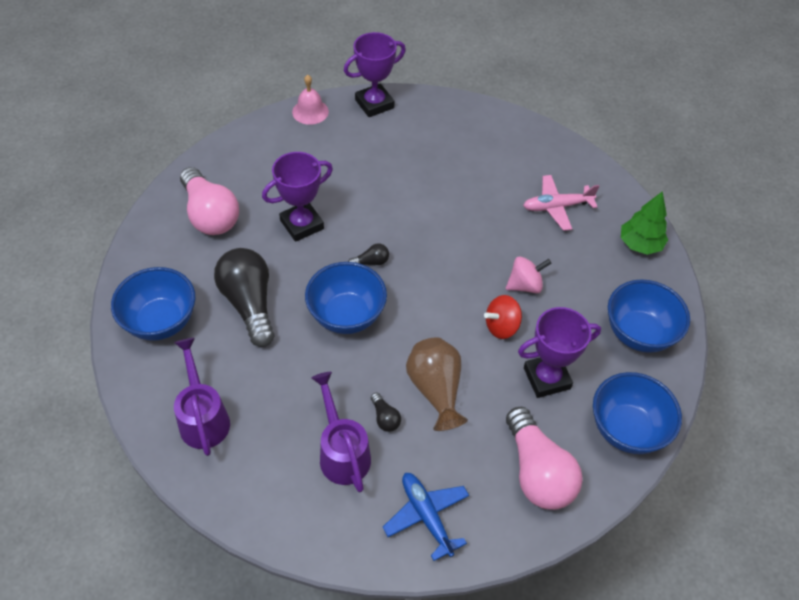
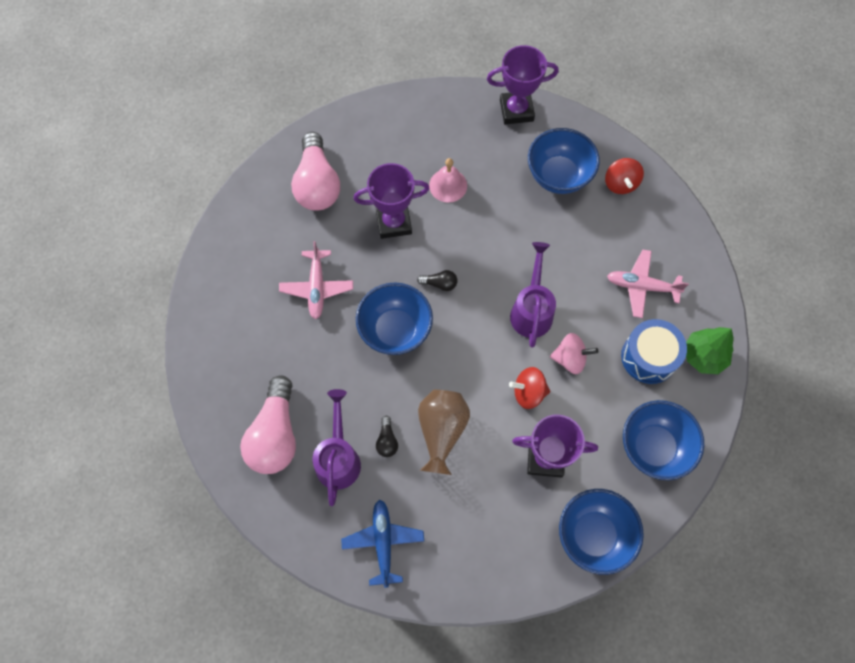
camera: 25 degrees right, 15 degrees up
blue bowl [111,267,195,341] -> blue bowl moved to [528,128,600,194]
purple watering can [174,338,230,456] -> purple watering can moved to [510,242,556,348]
black light bulb [214,248,274,347] -> pink plane [279,241,353,319]
pink bell [292,75,329,125] -> pink bell moved to [429,158,467,203]
pink light bulb [506,407,582,510] -> pink light bulb moved to [240,375,296,474]
none -> red spinning top [605,158,644,194]
none -> blue drum [621,319,687,384]

